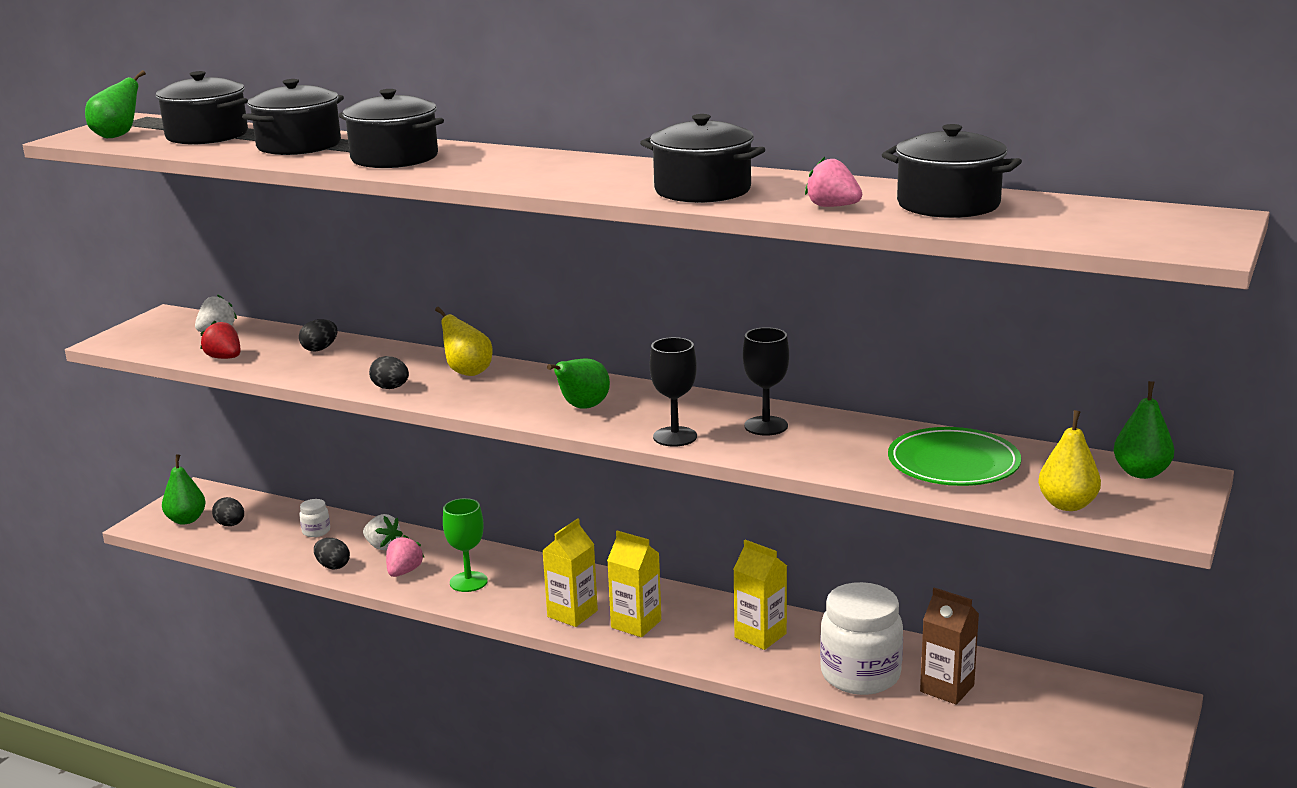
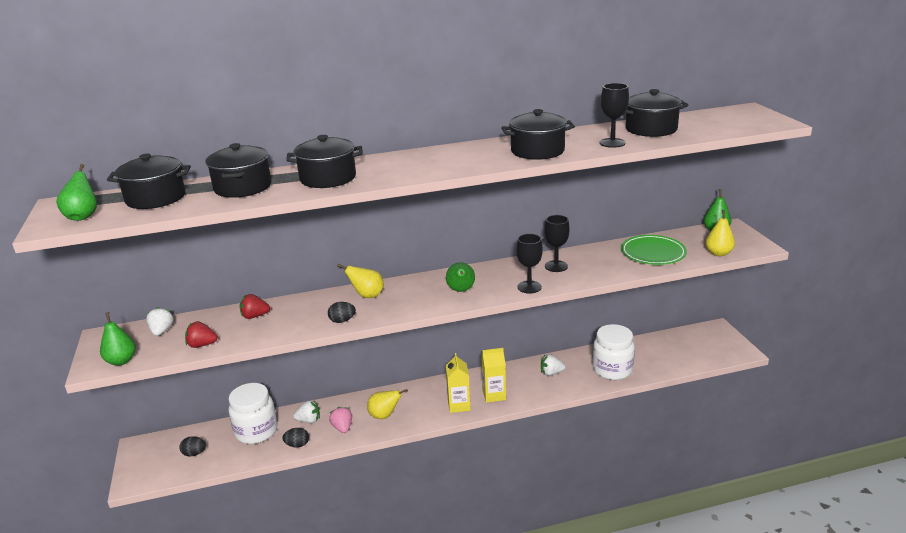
camera: 40 degrees left, 5 degrees up
green pear [162,454,206,525] -> green pear moved to [100,312,136,366]
black egg [299,319,338,352] -> red strawberry [240,294,270,319]
white jar [299,499,330,537] -> white jar [228,383,278,444], size x2.34
green goblet [443,498,488,592] -> yellow pear [367,389,408,419]
yellow carton [733,540,787,650] -> white strawberry [541,354,566,376]
pink strawberry [805,157,862,207] -> black goblet [600,83,629,148]
brown carton [920,588,979,705] -> none

